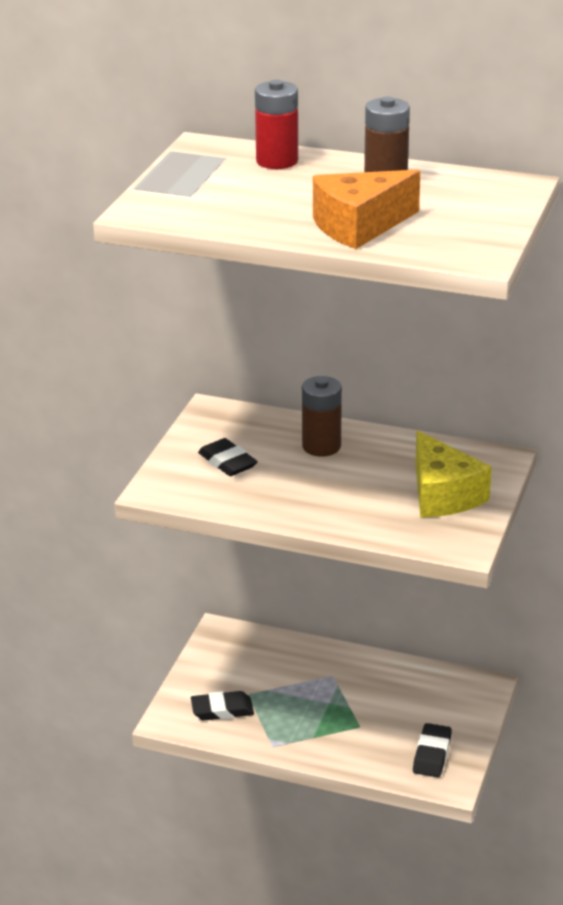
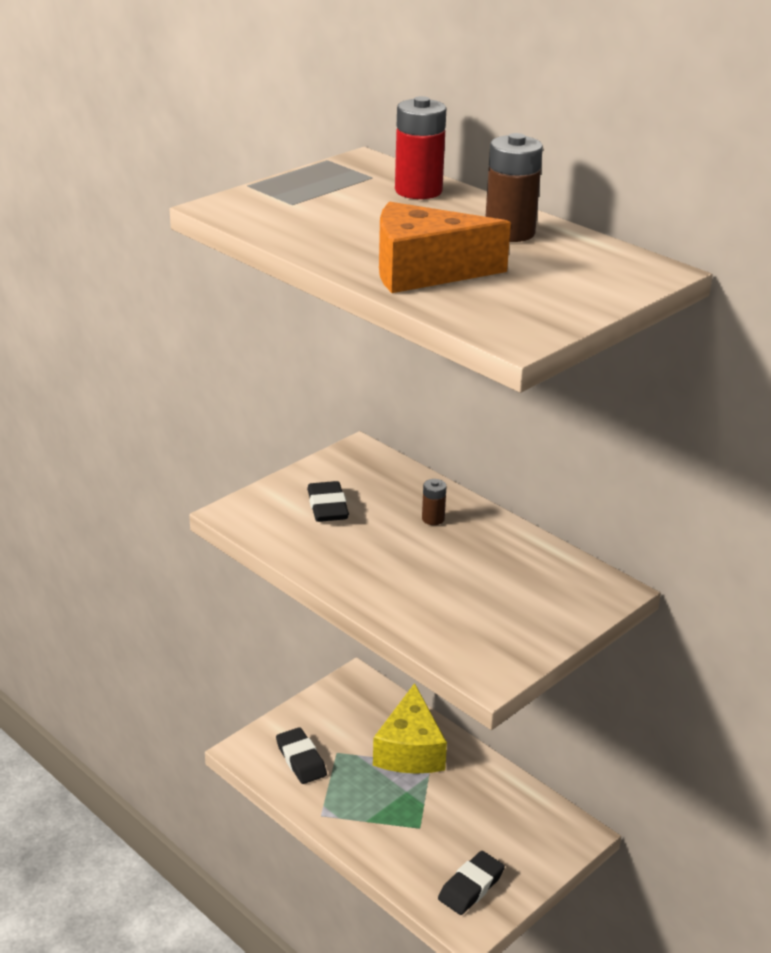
camera: 25 degrees right, 0 degrees up
black eraser [191,691,254,720] -> black eraser turned 45 degrees clockwise [276,727,327,784]
brown battery [302,376,342,456] -> brown battery [422,479,446,525], size x0.53
yellow cheese [415,431,492,517] -> yellow cheese moved to [373,683,447,774]

